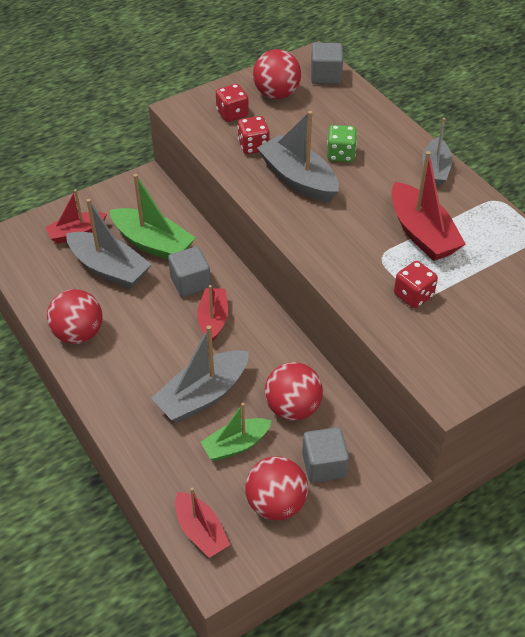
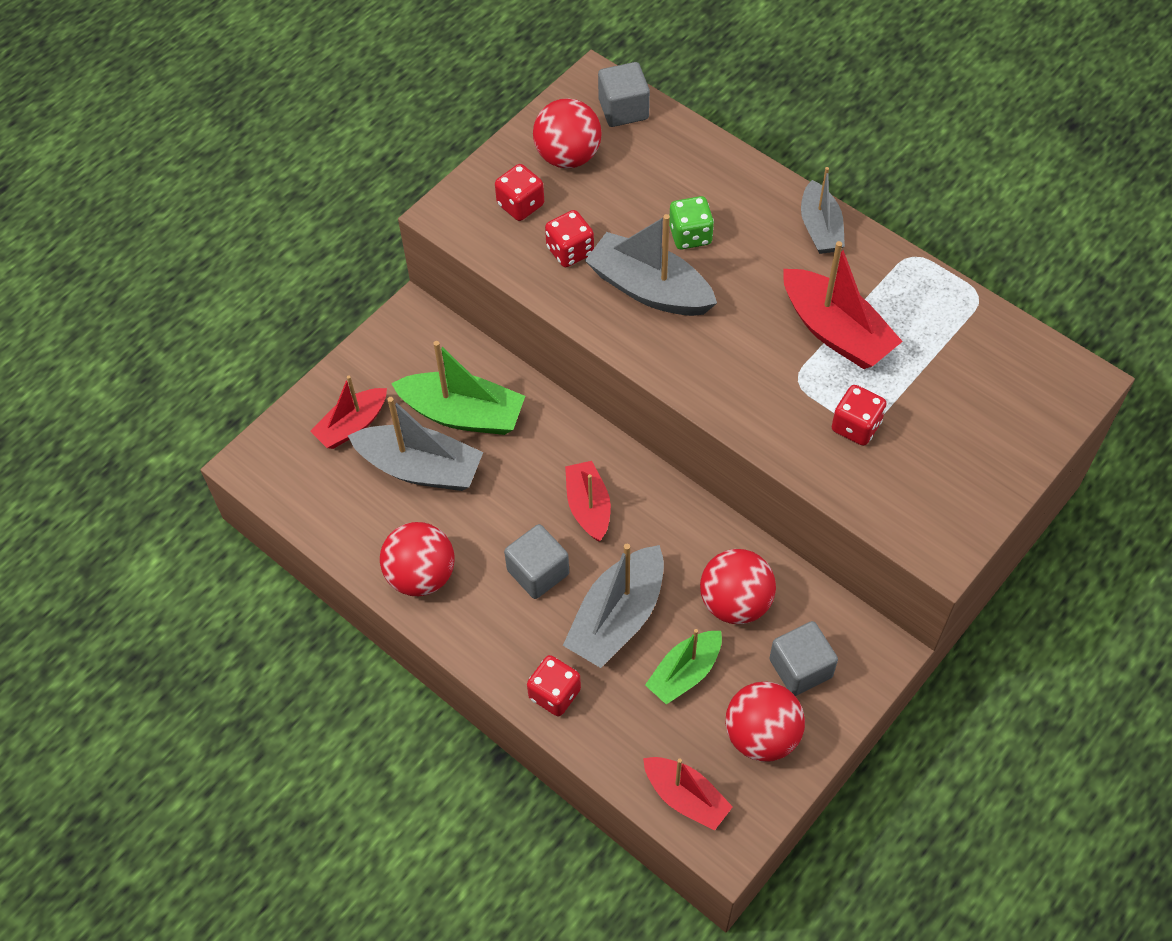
camera: 15 degrees left, 10 degrees up
grey cube [168,246,211,297] -> grey cube moved to [504,524,569,599]
none -> red dice [527,655,581,716]

